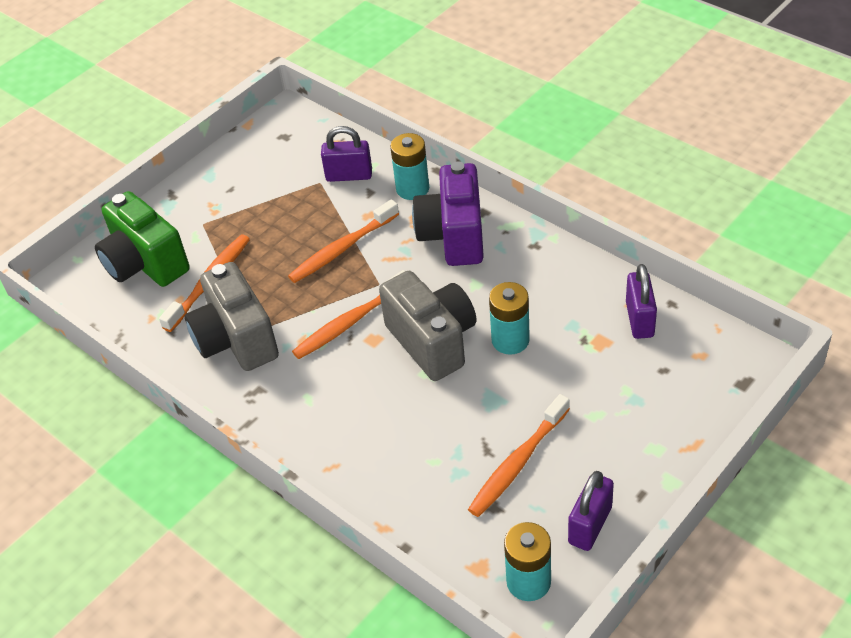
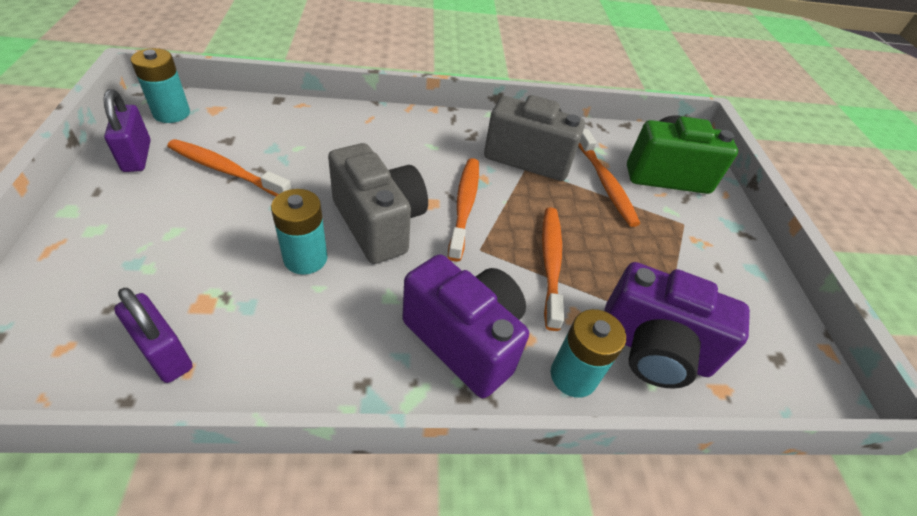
camera: 125 degrees right, 0 degrees up
purple padlock [321,126,372,182] -> purple camera [604,262,750,389]
grey camera [379,271,477,381] -> grey camera turned 135 degrees counterclockwise [328,143,428,264]
orange toothbrush [468,394,570,517] -> orange toothbrush turned 60 degrees counterclockwise [167,139,291,196]

